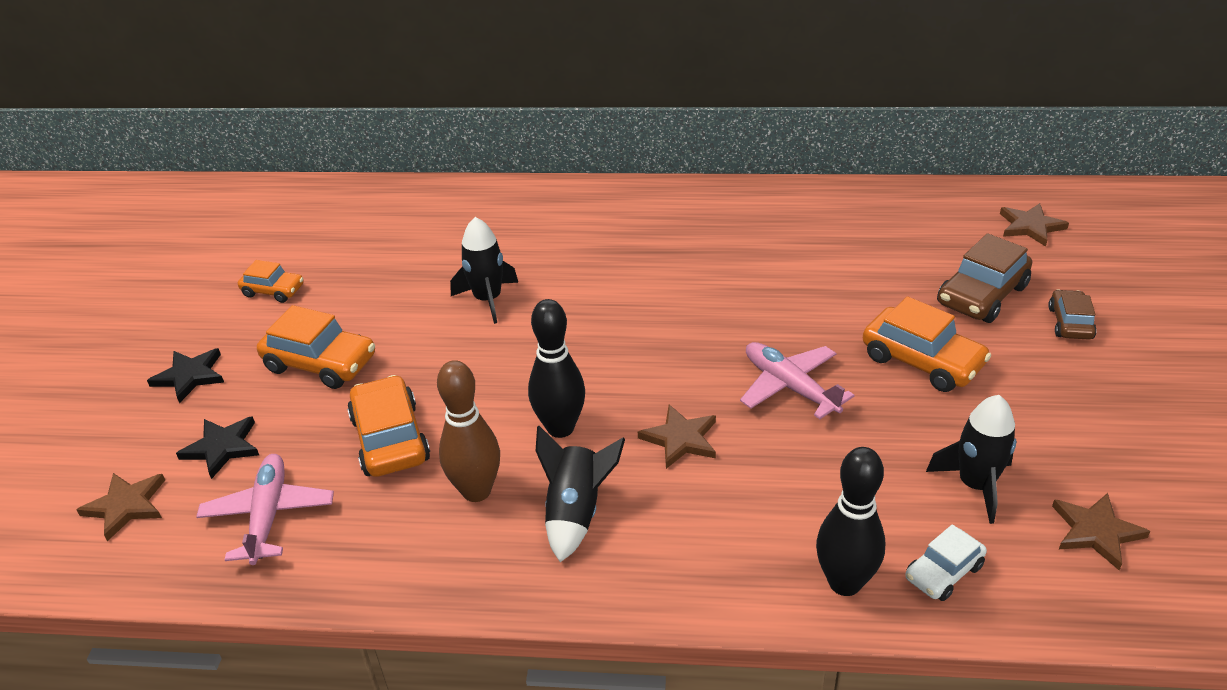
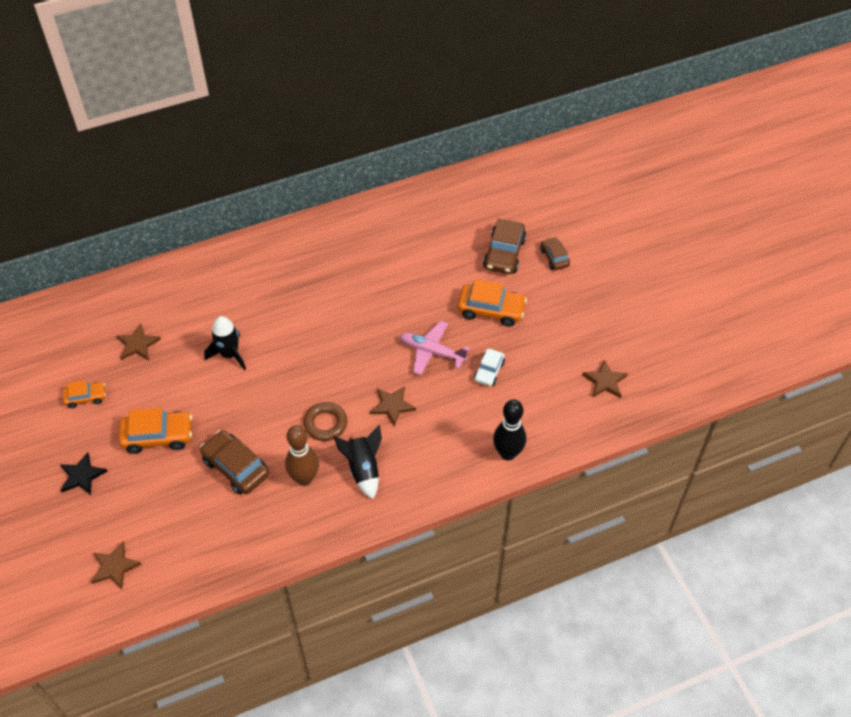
camera: 30 degrees left, 15 degrees up
black star [176,416,259,479] -> none
pink plane [196,454,334,565] -> none
orange car [347,375,430,477] -> brown car [200,430,269,495]
black bowling pin [528,299,585,438] -> brown ring [303,402,348,441]
white car [905,524,987,601] -> white car moved to [474,349,505,386]
black rocket [926,395,1017,524] -> none
brown star [1000,203,1069,247] -> brown star moved to [117,324,161,360]

